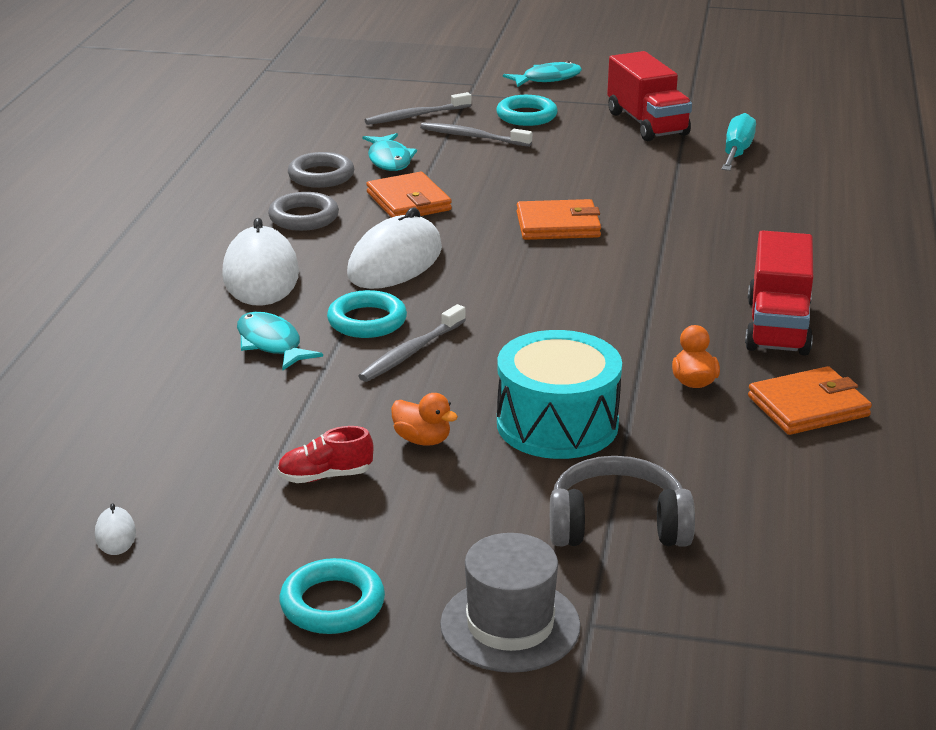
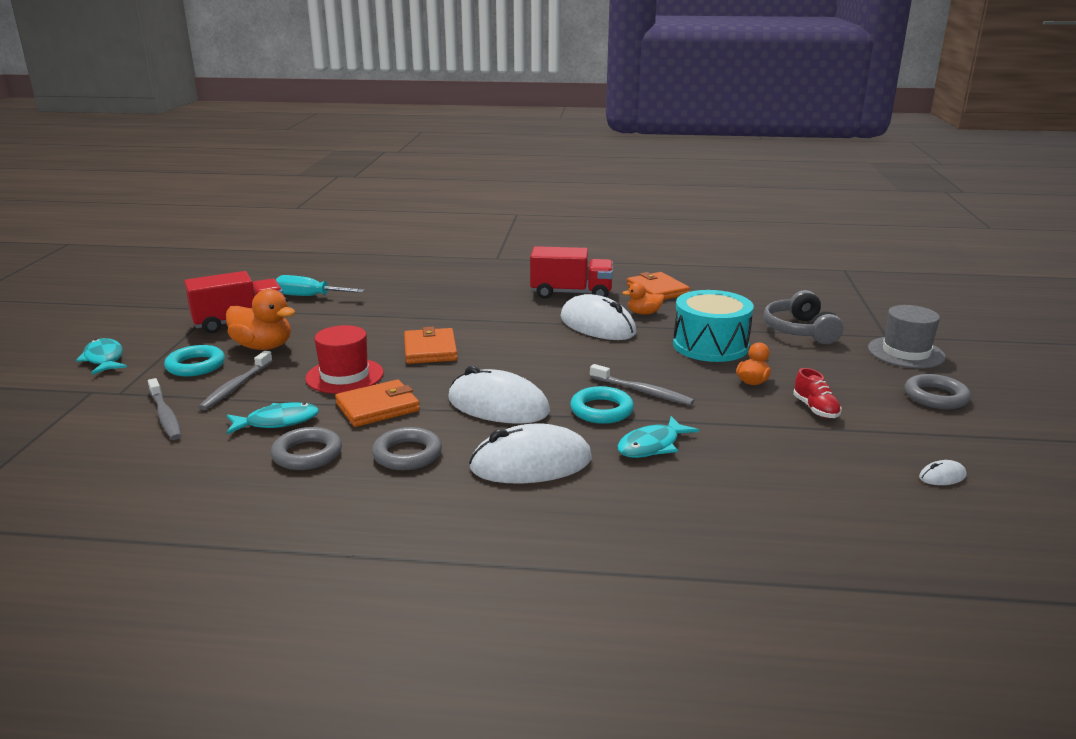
camera: 95 degrees left, 5 degrees down
turquoise ring [280,558,385,634] -> grey ring [905,374,971,409]
none -> orange duck [226,289,295,350]
none -> red hat [305,325,384,393]
none -> white mouse [560,294,636,340]

